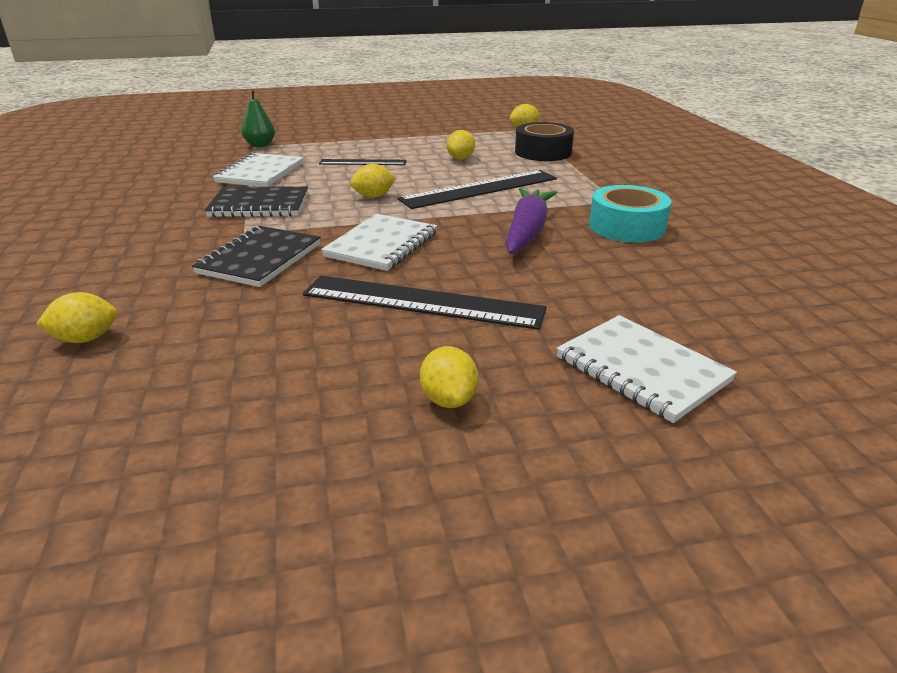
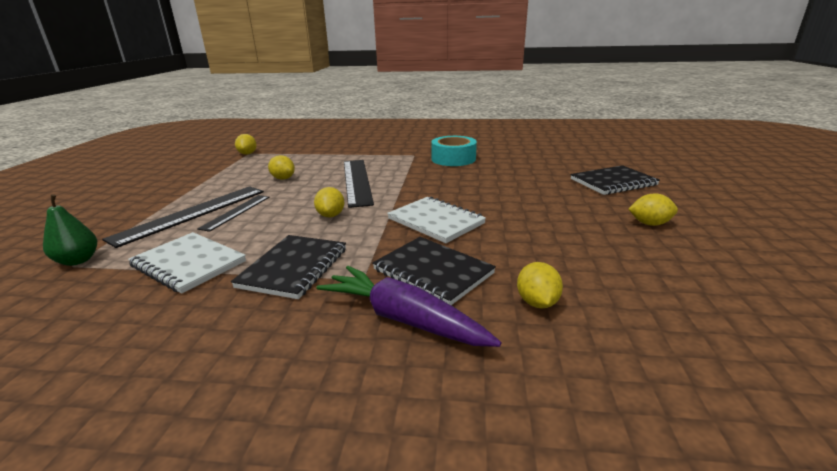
camera: 70 degrees left, 5 degrees down
yellow lemon [36,292,118,343] -> yellow lemon moved to [517,262,563,308]
black ruler [303,276,547,330] -> black ruler moved to [102,186,264,248]
purple carrot [505,188,557,254] -> purple carrot moved to [316,266,501,347]
black tape [515,122,574,161] -> none
white notebook [556,315,737,423] -> black notebook [570,165,660,195]

